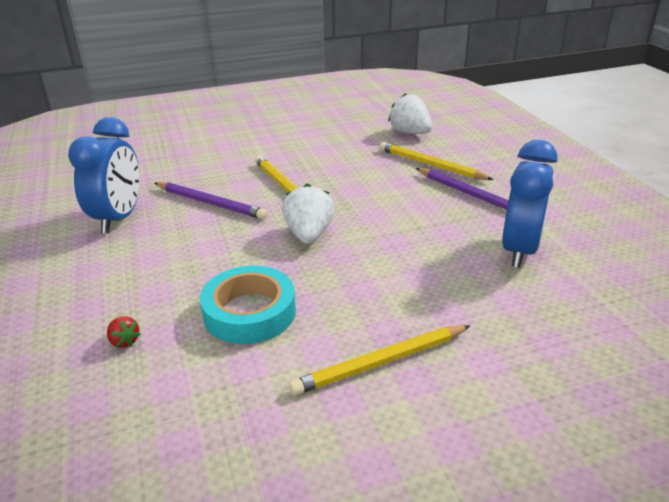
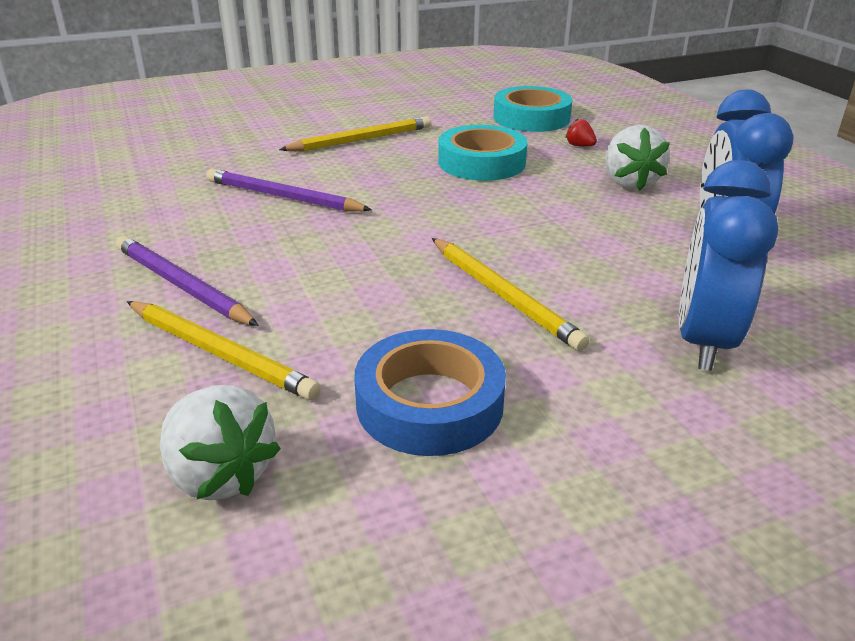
camera: 175 degrees right, 0 degrees up
purple pencil [155,182,268,220] -> purple pencil moved to [206,169,372,212]
white strawberry [282,184,334,244] -> white strawberry moved to [605,125,670,191]
blue clock [502,140,558,268] -> blue clock moved to [679,160,778,371]
none -> blue tape [354,329,506,456]
none -> turquoise tape [493,86,572,132]

